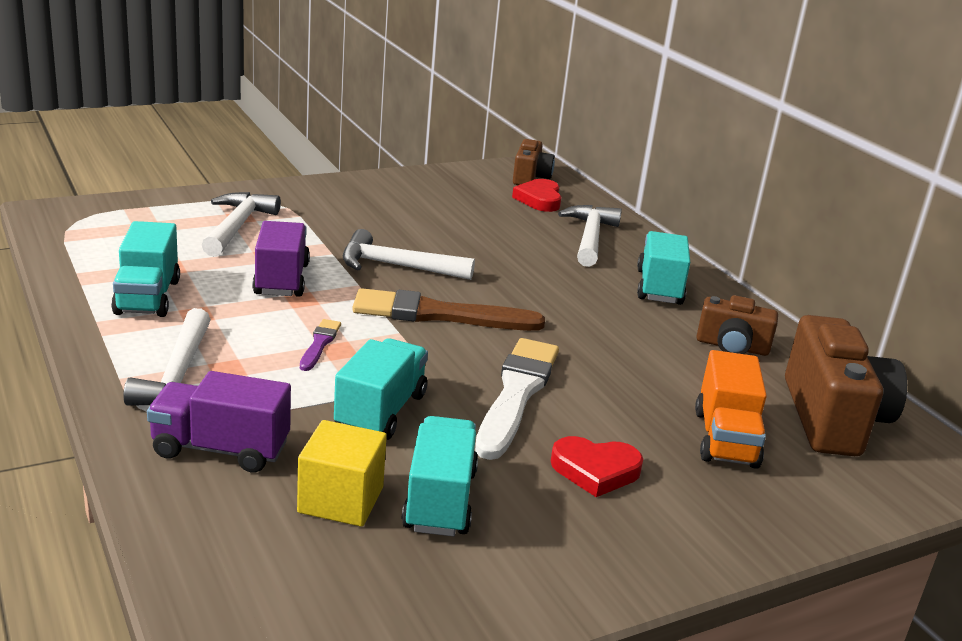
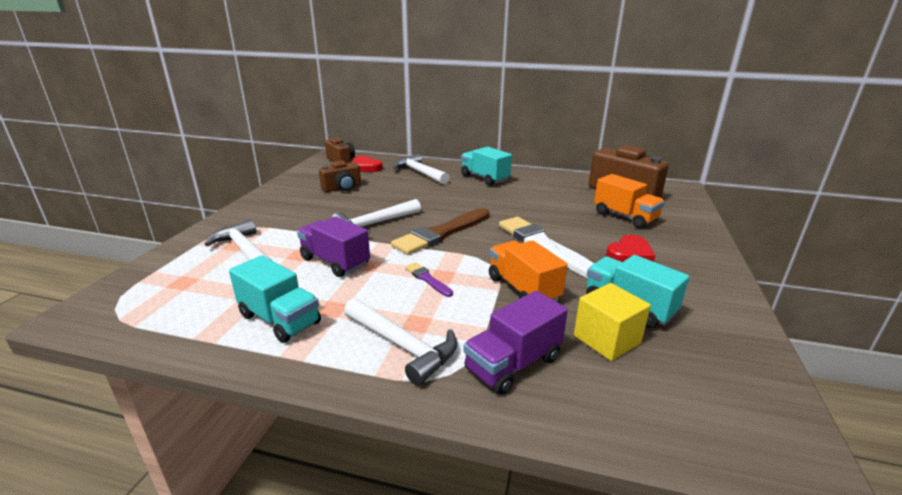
camera: 45 degrees left, 0 degrees up
turquoise truck [334,338,428,440] -> orange truck [489,240,568,302]
brown camera [696,295,778,356] -> brown camera moved to [319,160,361,192]

